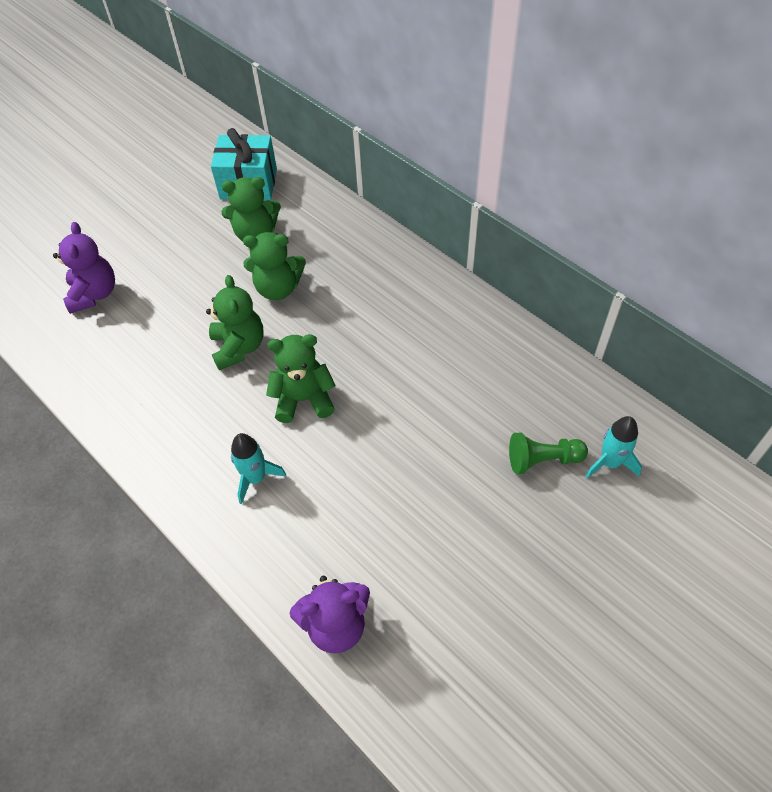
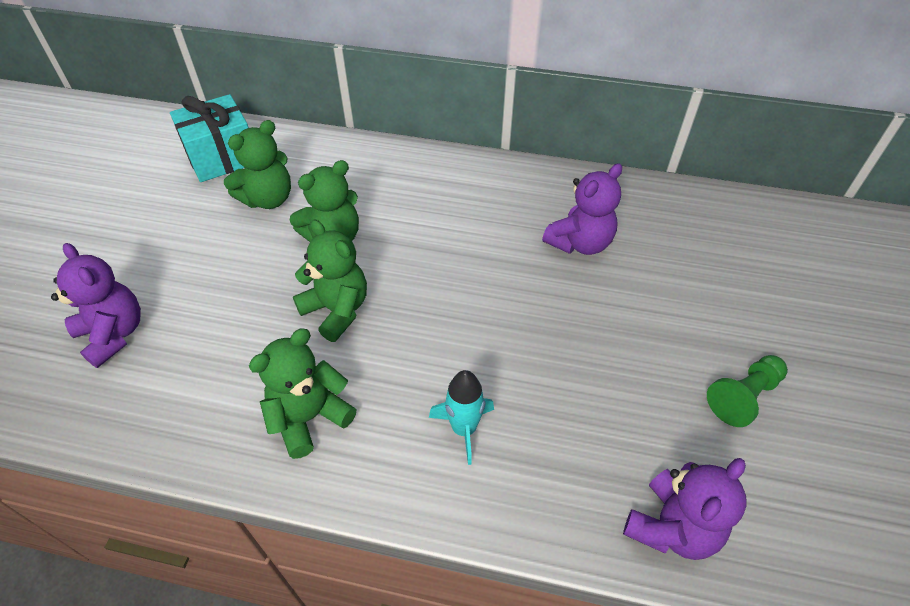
camera: 35 degrees left, 5 degrees down
green teddy bear [266,334,336,423] -> green teddy bear moved to [249,329,357,459]
green pawn [509,433,588,474] -> green pawn moved to [707,355,788,427]
turquoise rocket [585,416,642,478] -> none
none -> purple teddy bear [542,163,622,255]

